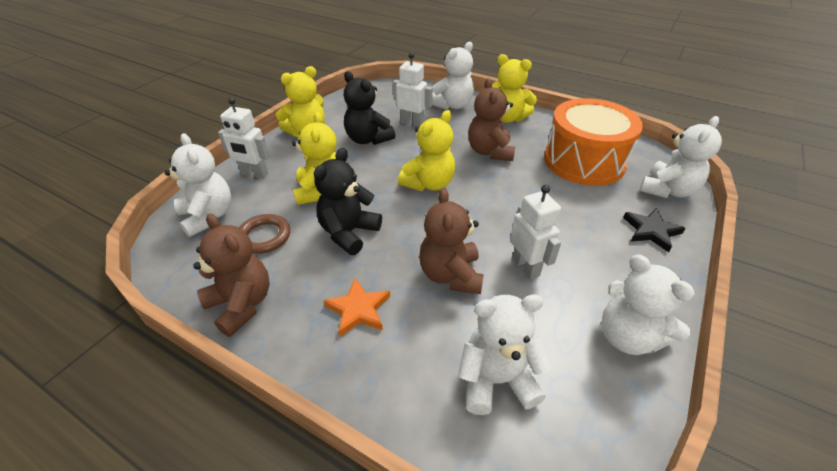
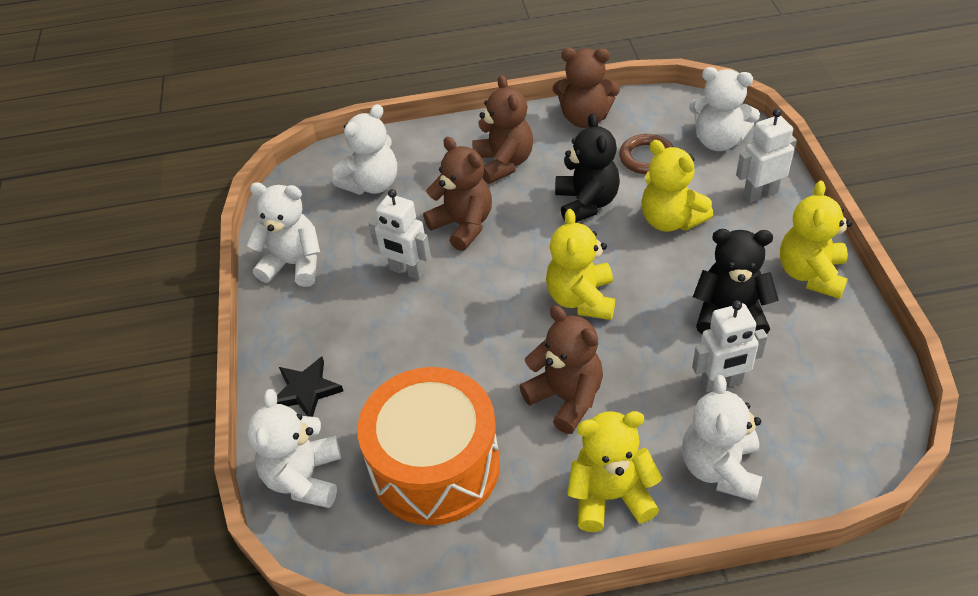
camera: 145 degrees right, 5 degrees up
orange star [323,278,390,337] -> brown teddy bear [472,75,533,184]

